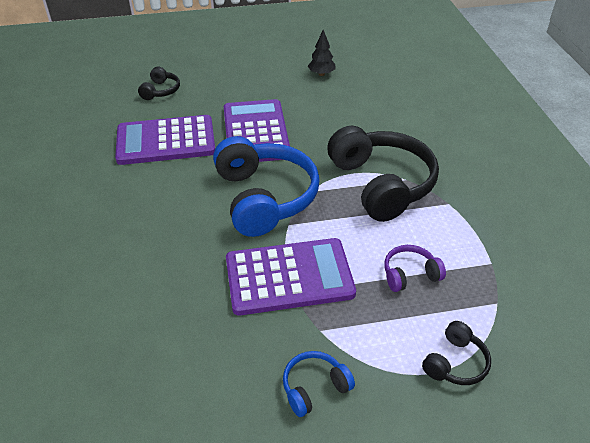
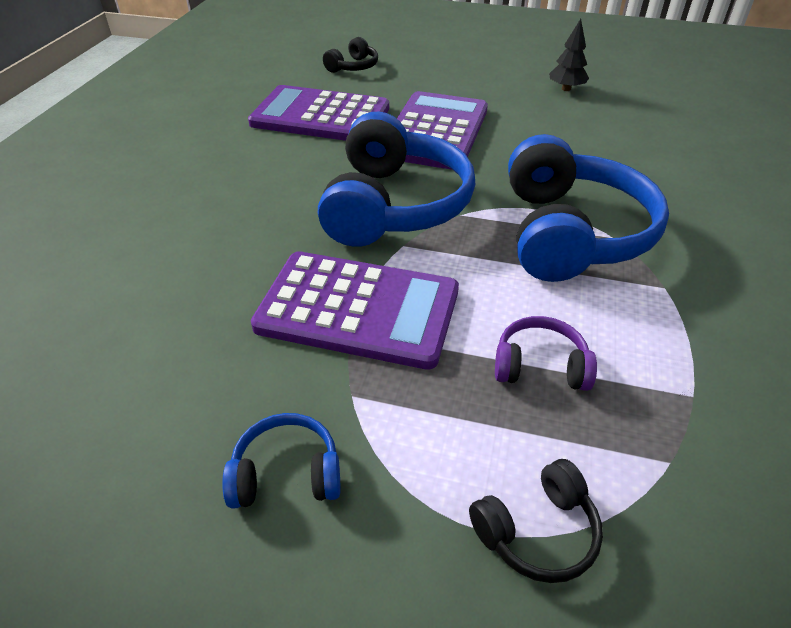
camera: 25 degrees right, 0 degrees up
black headphones [327,126,439,222] -> blue headphones [508,134,669,282]

